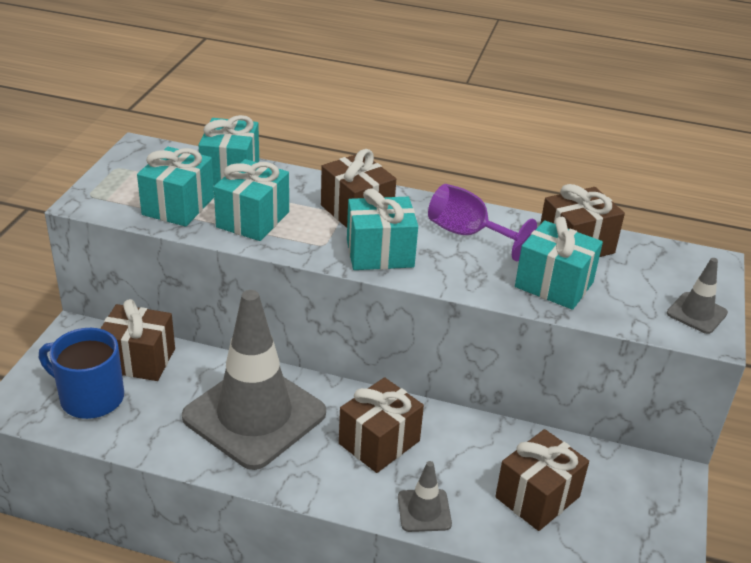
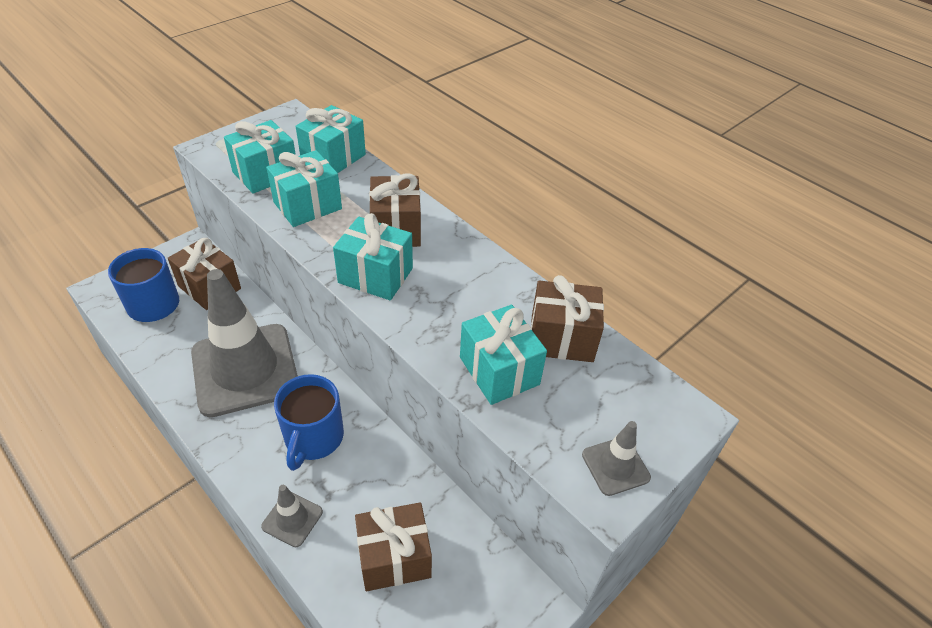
camera: 30 degrees right, 10 degrees up
brown gift [339,377,424,473] -> blue mug [274,374,344,471]
purple goblet [428,184,537,261] -> none

